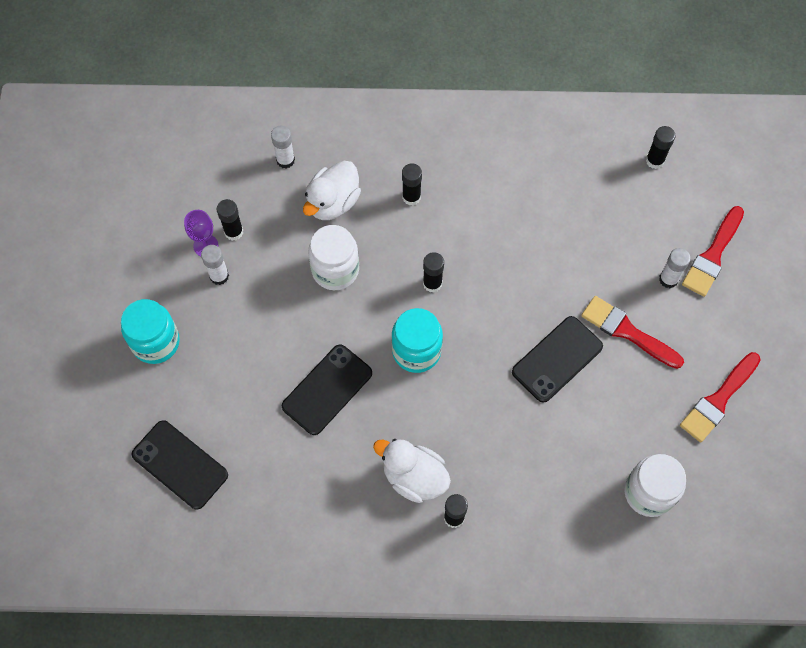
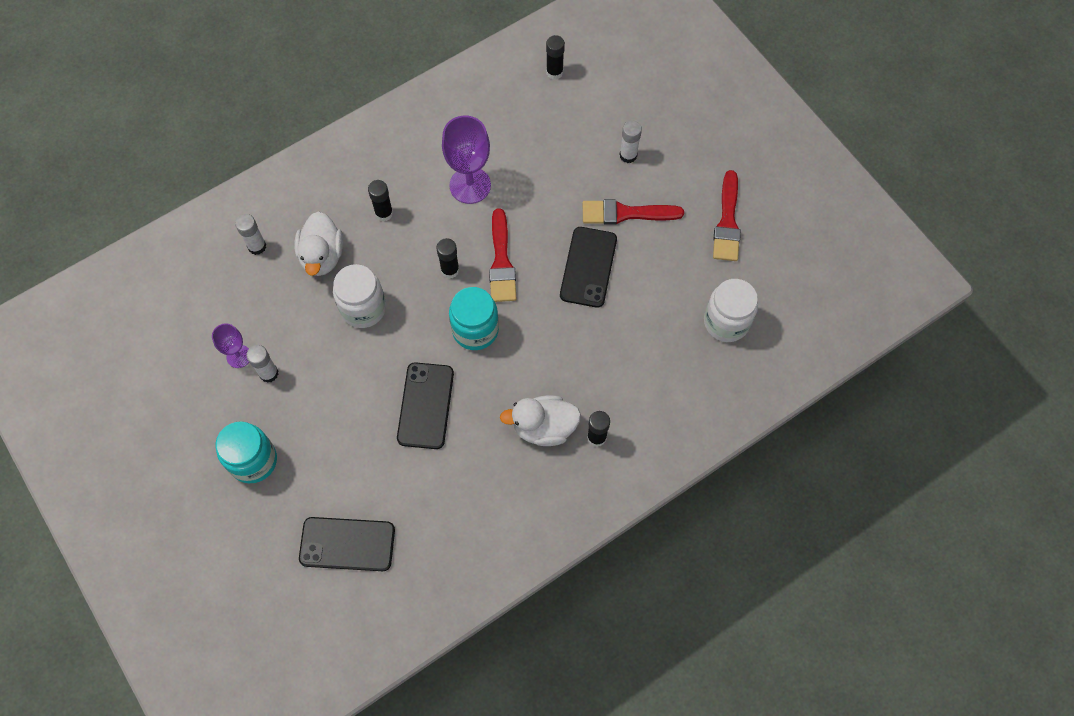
camera: 35 degrees left, 0 degrees up
black glue stick [216,199,243,241] -> none
red brush [682,206,744,297] -> red brush moved to [489,208,517,302]
none -> purple goblet [442,115,491,204]

